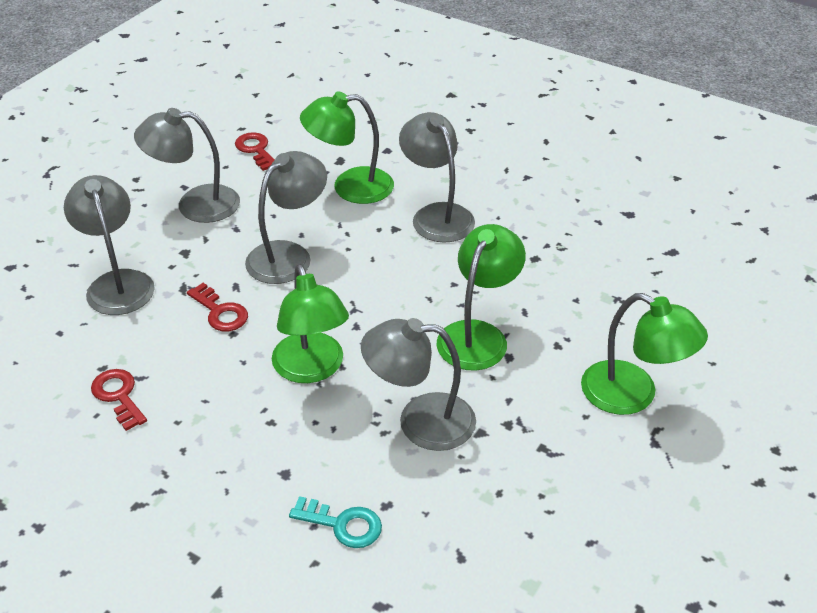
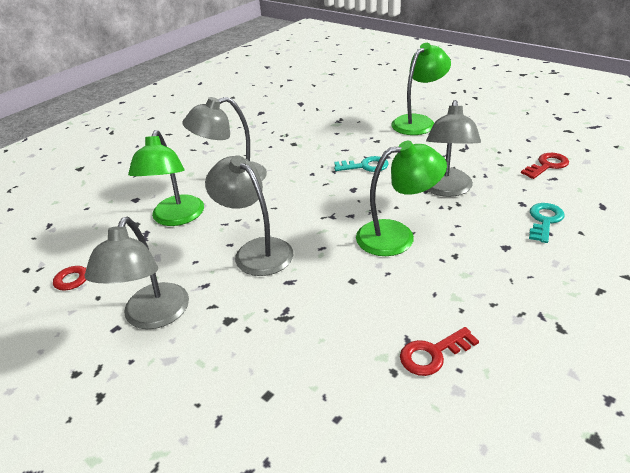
camera: 80 degrees left, 5 degrees down
grey lamp [64,175,155,315] -> none
red key [187,283,248,331] -> red key moved to [521,153,569,179]
green lamp [437,224,526,371] -> turquoise key [334,156,389,172]

